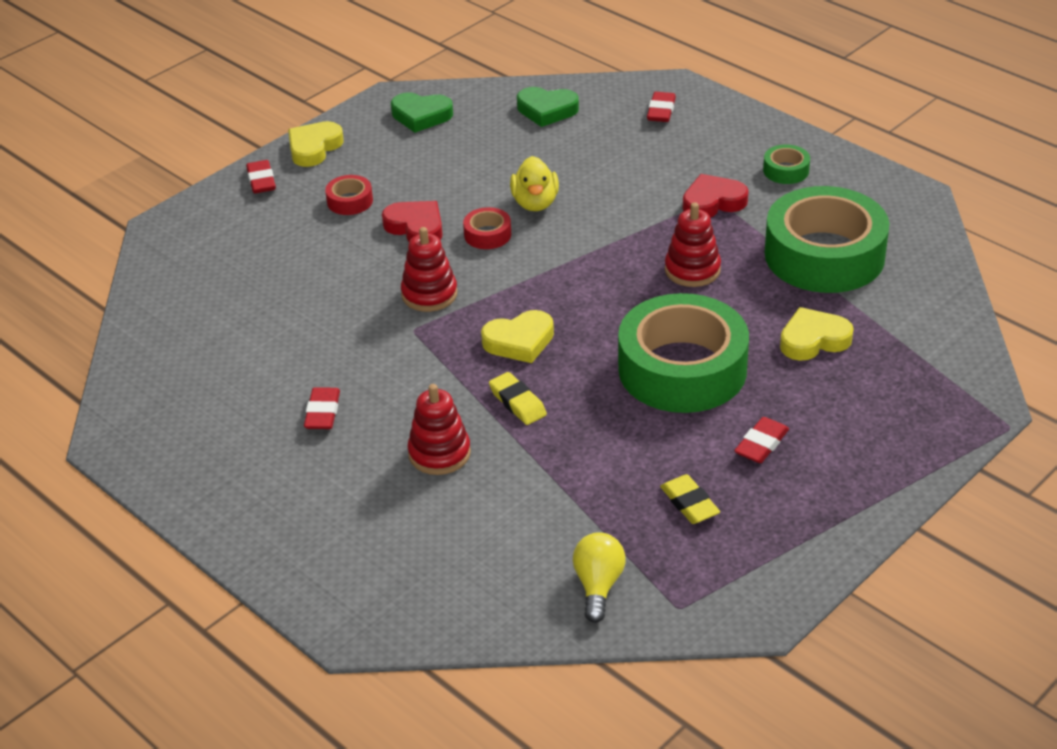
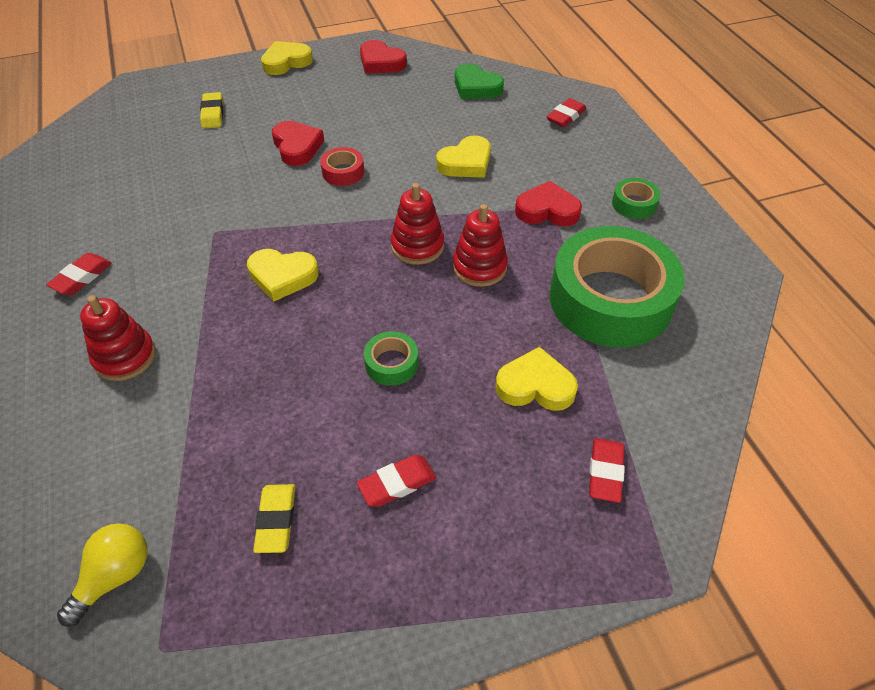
camera: 25 degrees right, 10 degrees up
red eraser [246,160,276,194] -> red eraser moved to [589,438,625,503]
red tape [325,175,373,215] -> none
green heart [391,92,453,133] -> red heart [360,40,407,74]
red stacking toy [401,227,458,312] -> red stacking toy moved to [391,183,444,265]
yellow eraser [489,372,547,425] -> yellow eraser moved to [200,92,223,129]
yellow duck [510,156,559,211] -> none
green tape [618,293,749,413] -> green tape [364,331,418,386], size x0.41
none -> yellow heart [436,136,491,178]

